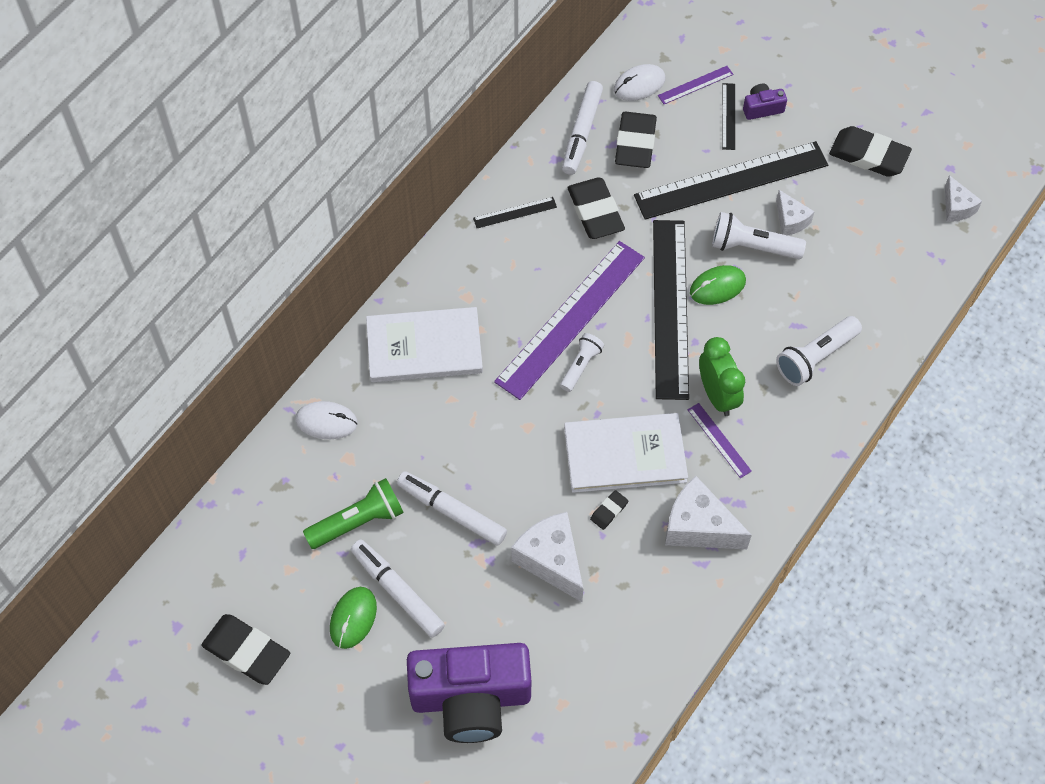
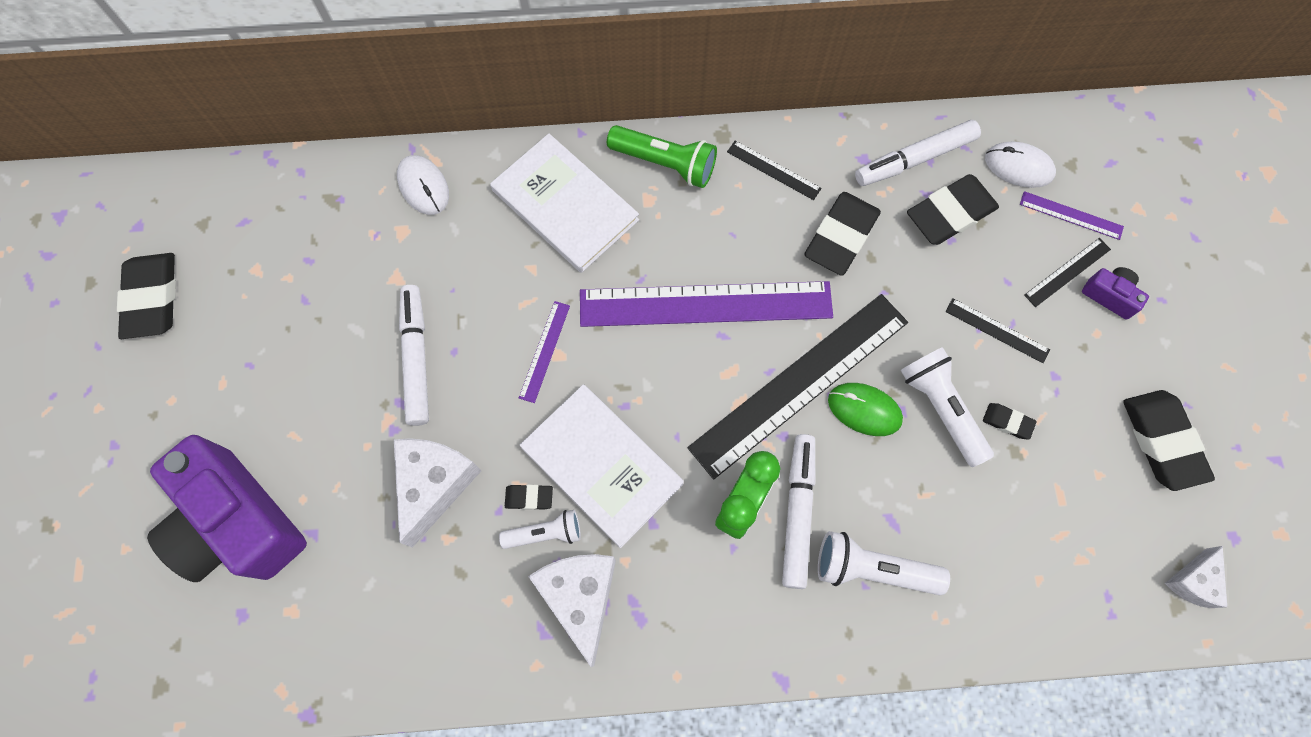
camera: 50 degrees right, 10 degrees up
green flashlight [303,478,404,549] -> green flashlight moved to [607,125,717,188]
green mouse [330,587,377,649] -> none
white marker [351,539,445,638] -> white marker moved to [782,434,815,589]
white flashlight [560,333,604,392] -> white flashlight moved to [499,510,581,549]
black ruler [634,141,828,220] -> black ruler [945,298,1050,363], size x0.42
purple ruler [688,403,752,478] -> purple ruler moved to [519,301,570,403]
white cheese [776,190,815,235] -> black eraser [983,403,1037,439]

